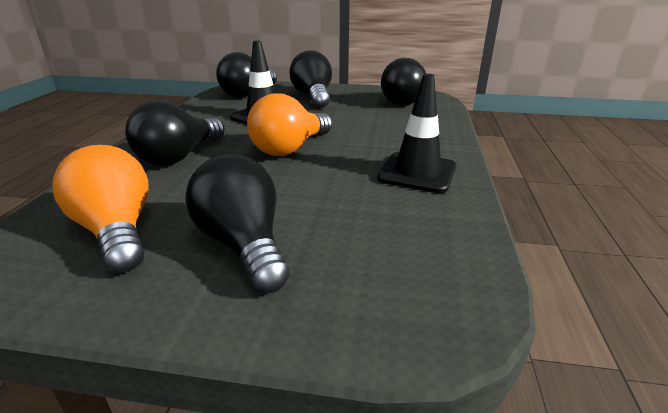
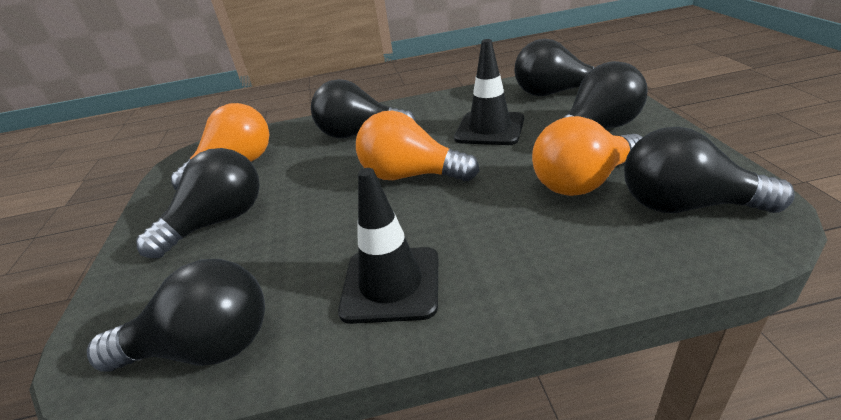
camera: 75 degrees right, 5 degrees up
none -> black light bulb [87,259,265,372]
none -> orange light bulb [532,116,643,196]

